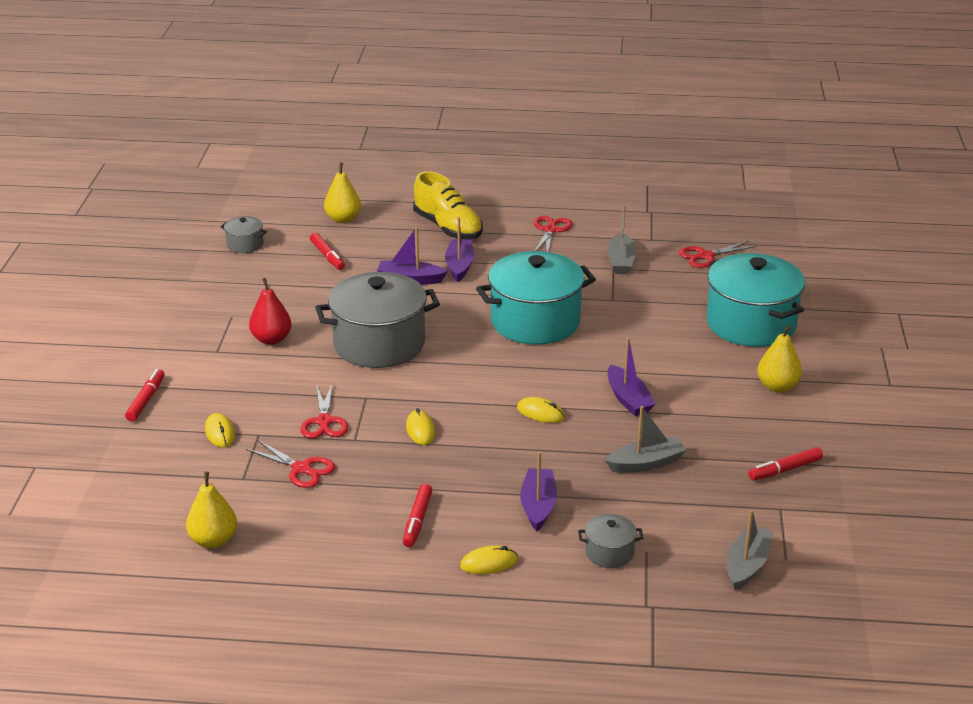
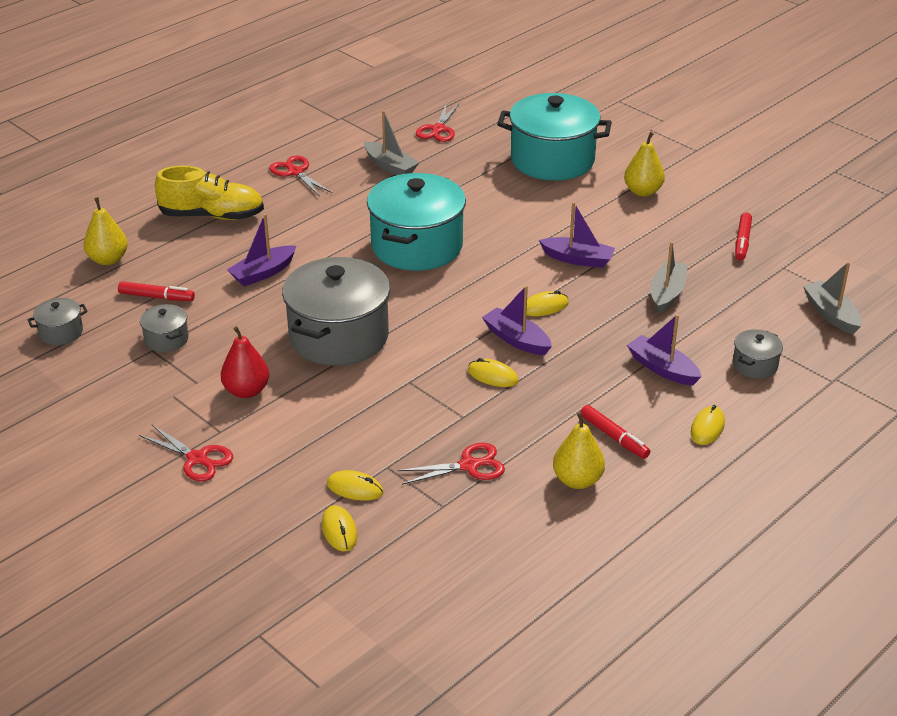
camera: 50 degrees left, 5 degrees up
red marker [125,369,165,422] -> none
yellow pear [186,472,237,548] -> yellow pear moved to [553,412,605,489]
red scissors [301,384,348,438] -> red scissors moved to [139,425,233,481]
purple boat [445,217,474,282] -> purple boat moved to [482,286,552,355]
none -> grey pot [140,304,189,352]
none -> yellow mouse [322,505,357,551]

